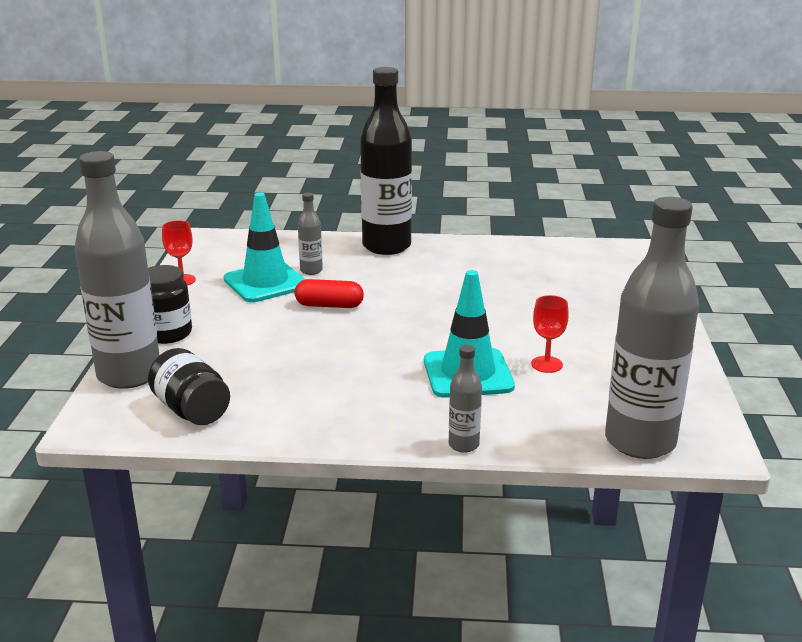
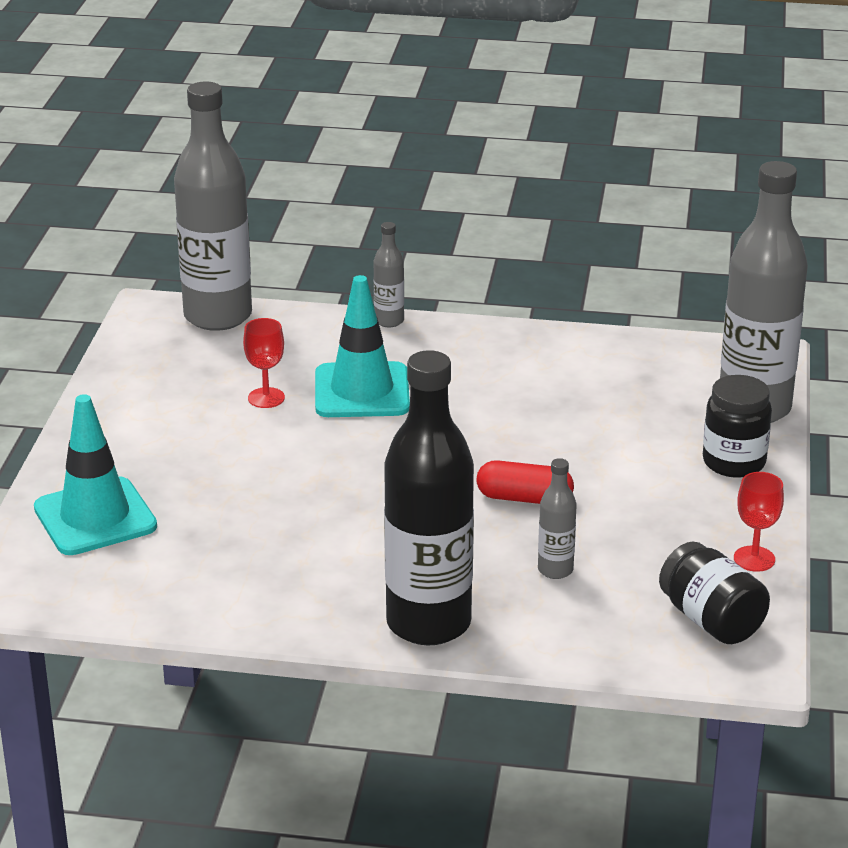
camera: 175 degrees left, 5 degrees up
black jar [148,348,230,425] -> black jar moved to [659,541,770,644]
turquoise traffic cone [224,193,305,302] -> turquoise traffic cone moved to [34,394,157,555]

